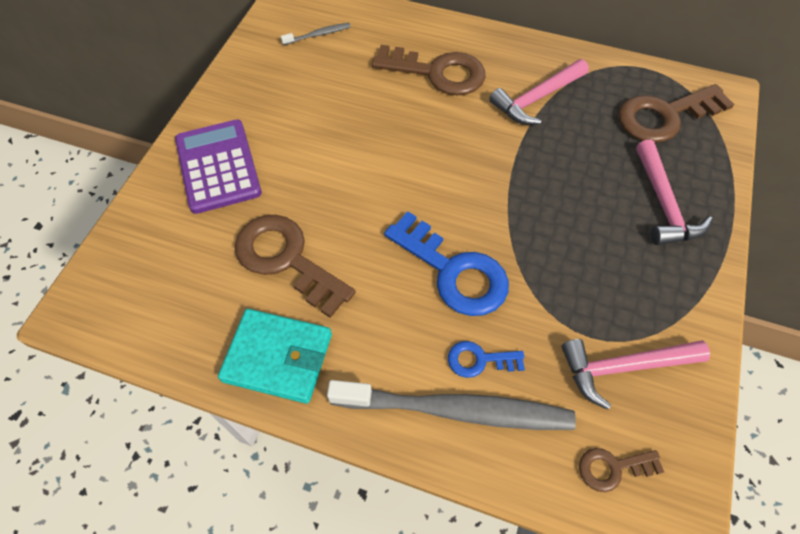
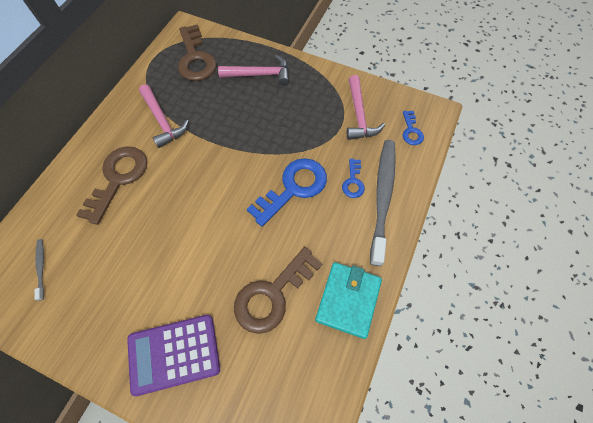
camera: 85 degrees left, 5 degrees up
brown key [579,448,664,492] -> blue key [403,111,424,145]

